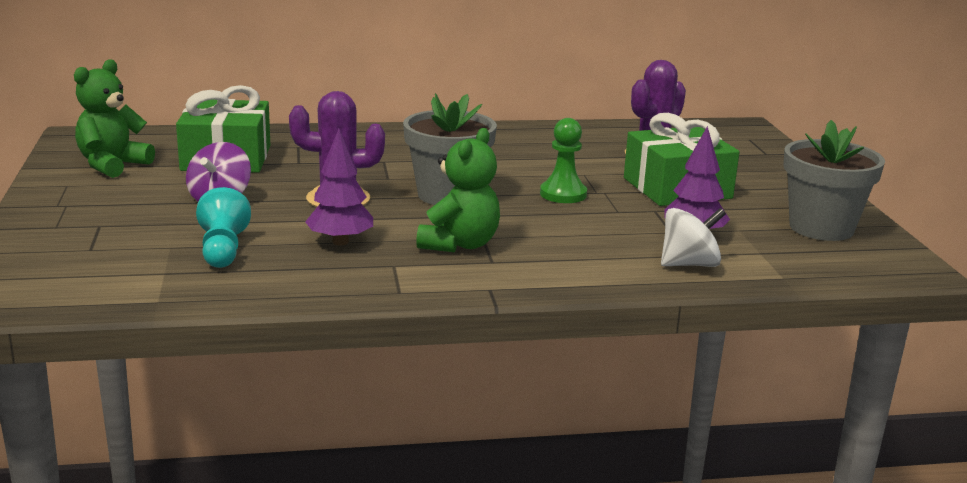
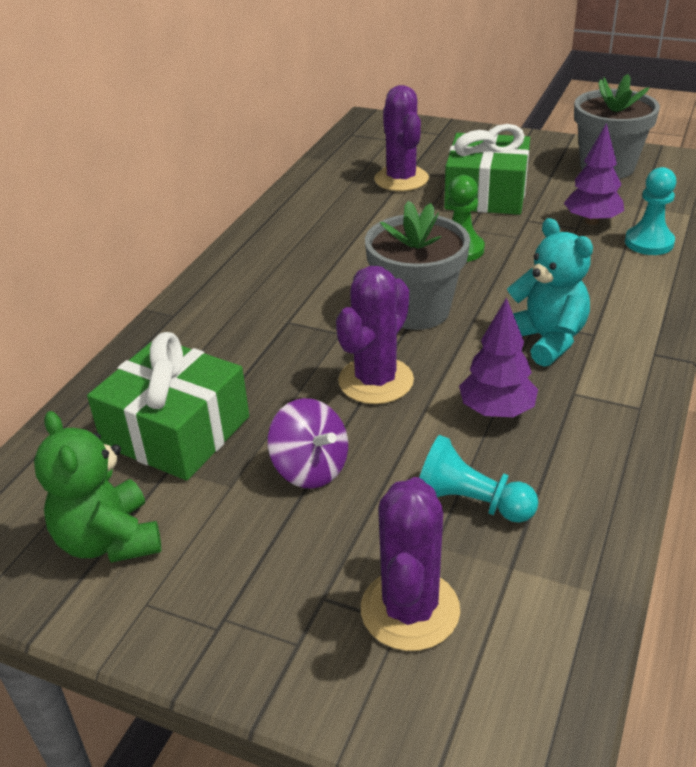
camera: 55 degrees left, 15 degrees up
green teddy bear [416,128,500,253] -> turquoise teddy bear [507,218,593,367]
white spinning top [661,208,726,267] -> turquoise pawn [625,167,676,255]
none -> purple cactus [361,477,460,651]

